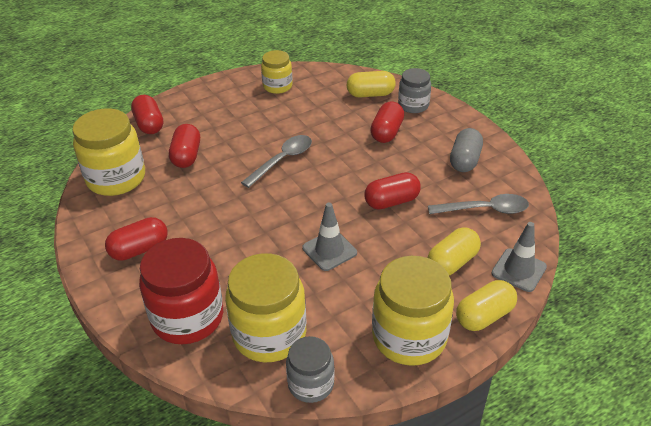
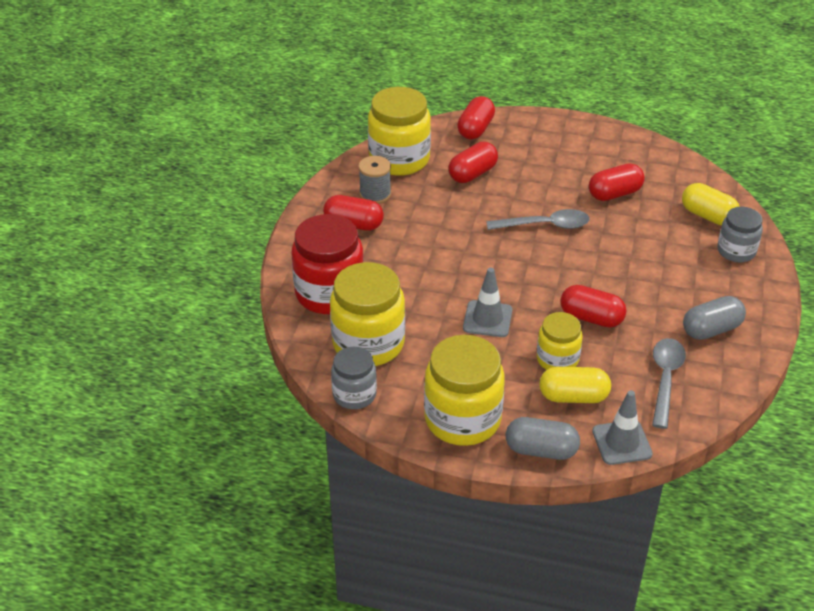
camera: 45 degrees right, 0 degrees up
yellow jar [261,50,293,94] -> yellow jar moved to [537,312,583,370]
red capsule [370,102,404,143] -> red capsule moved to [589,163,645,201]
grey spoon [428,194,529,214] -> grey spoon turned 120 degrees counterclockwise [652,338,686,429]
yellow capsule [456,280,517,331] -> grey capsule [506,417,580,460]
none -> grey spool [358,156,391,204]

